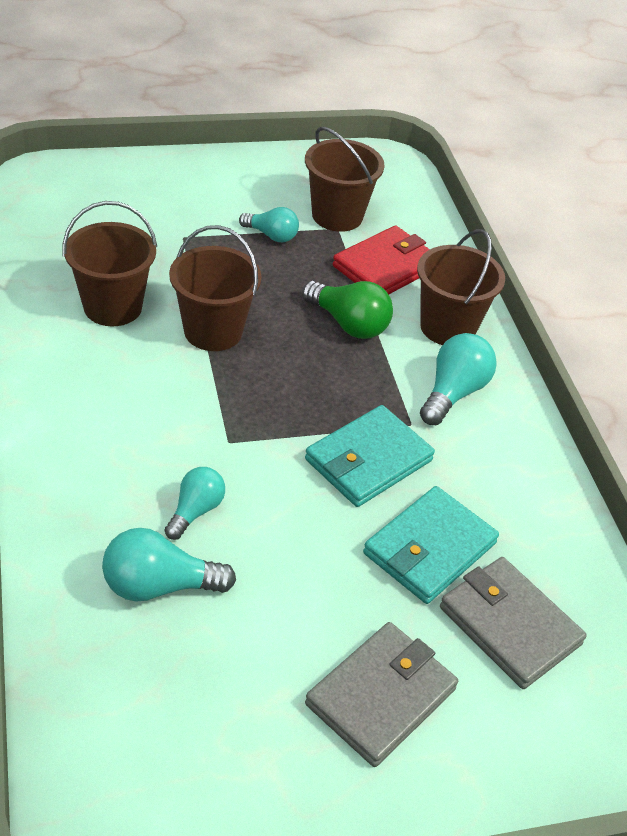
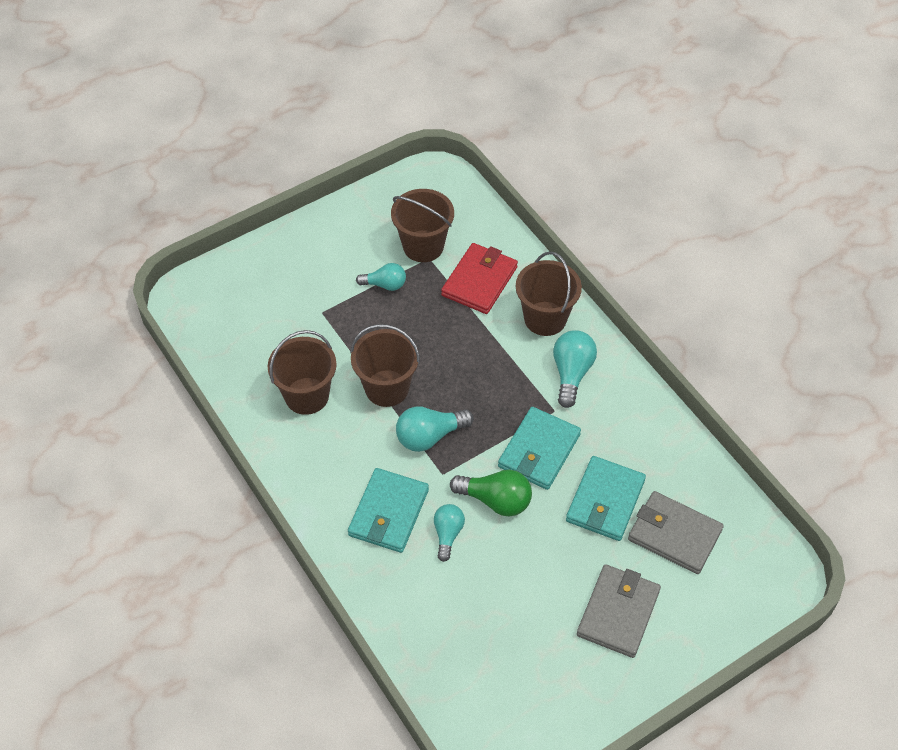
camera: 15 degrees left, 10 degrees up
turquoise light bulb [102,528,236,602] -> turquoise light bulb moved to [396,406,474,452]
green light bulb [302,281,393,339] -> green light bulb moved to [450,470,532,516]
none -> turquoise wallet [348,468,429,553]

